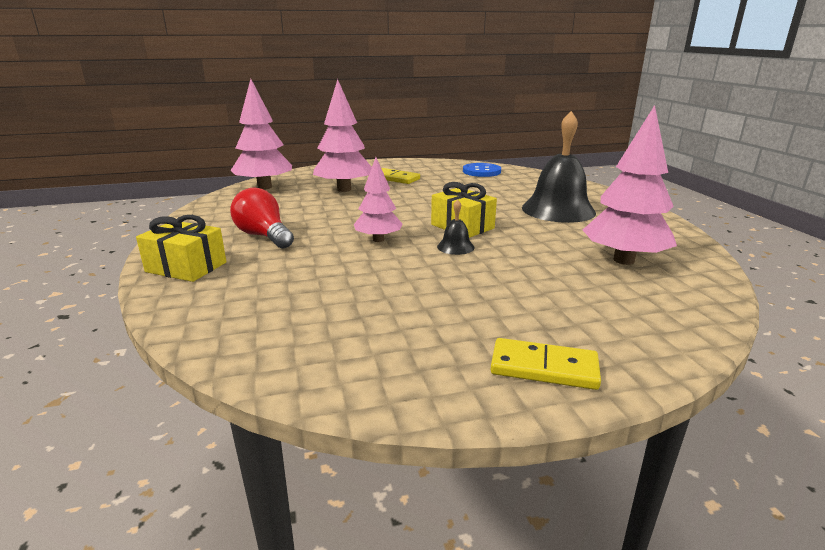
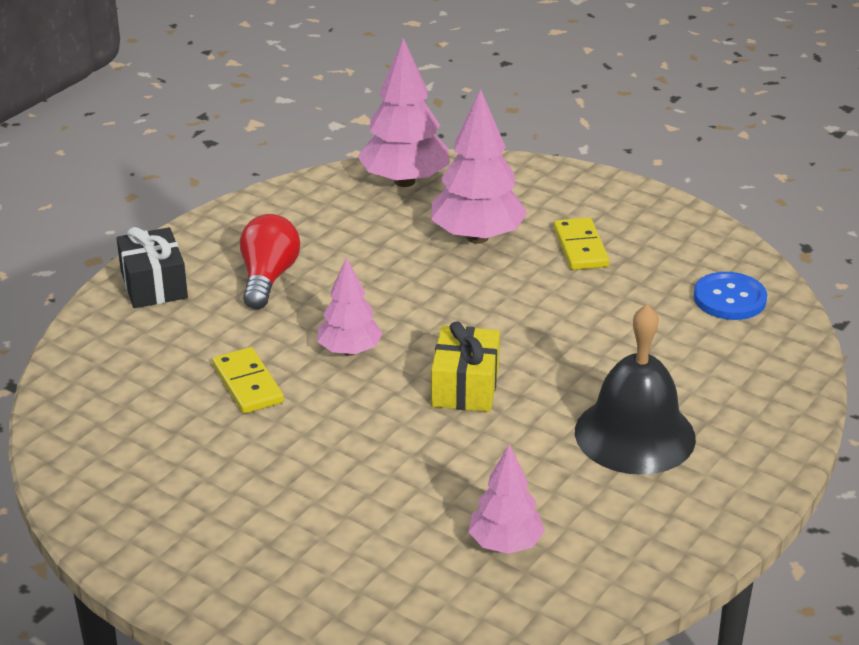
camera: 50 degrees right, 10 degrees up
yellow gift [136,215,226,282] -> black gift [117,227,188,308]
black bell [437,200,474,255] -> none
yellow domino [491,338,601,390] -> yellow domino moved to [212,347,284,414]
pink tree [583,105,677,265] -> pink tree [468,444,545,554], size x0.62

